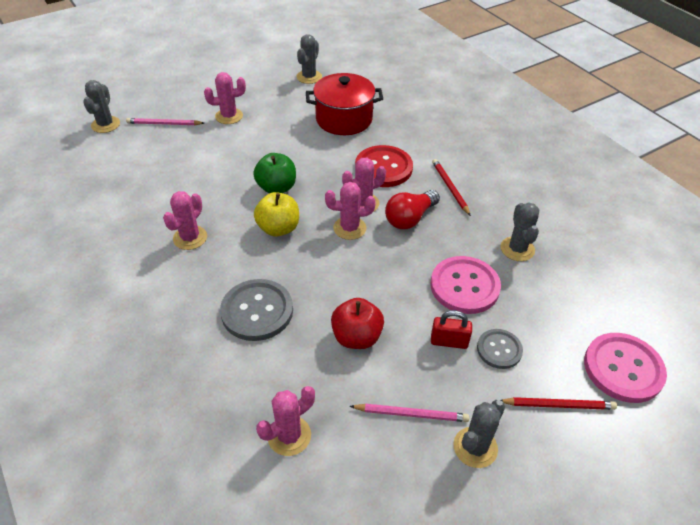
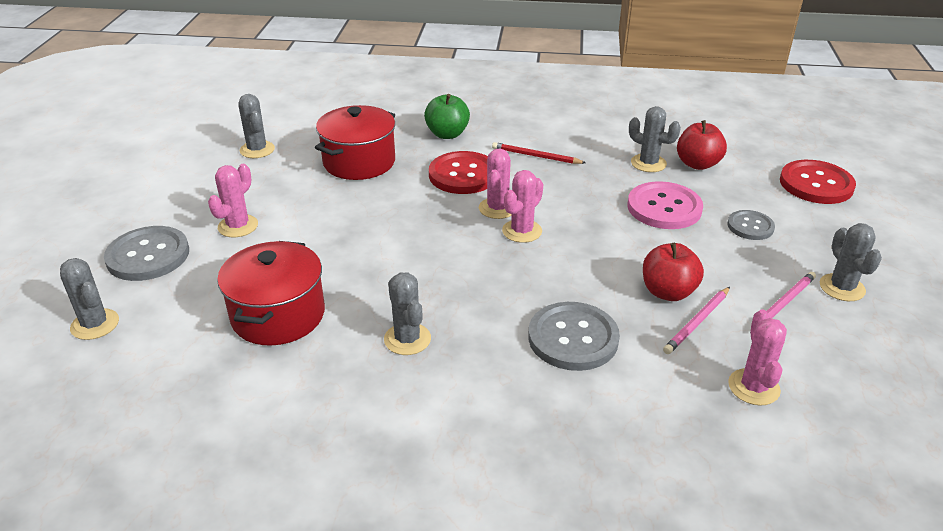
camera: 50 degrees left, 10 degrees down
pink pencil [126,118,204,125] -> pink pencil moved to [663,287,730,354]
pink cactus [163,191,207,250] -> grey cactus [384,272,431,355]
green apple [253,153,296,193] -> green apple moved to [424,94,470,139]
yellow apple [254,192,299,237] -> none
red light bulb [385,190,440,229] -> none
red padlock [431,310,472,349] -> none
red pencil [501,397,617,410] -> none
pink button [584,333,667,403] -> red button [780,160,856,204]
none -> grey button [104,226,189,281]
none -> red pot [217,241,325,345]
none -> red apple [677,120,727,170]

